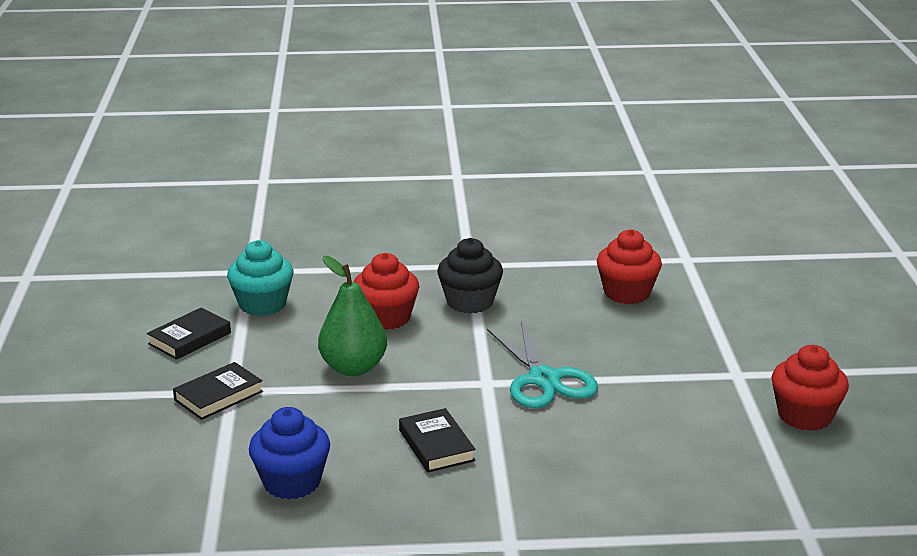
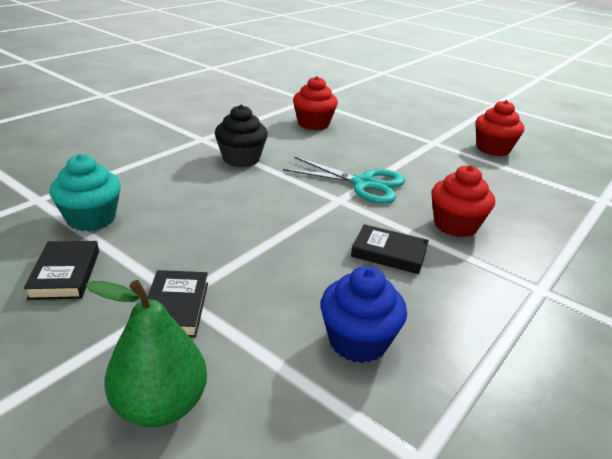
camera: 50 degrees left, 5 degrees up
green pear [318,256,387,376] -> green pear moved to [86,280,207,427]
red cupcake [354,253,419,330] -> red cupcake moved to [432,165,495,237]

